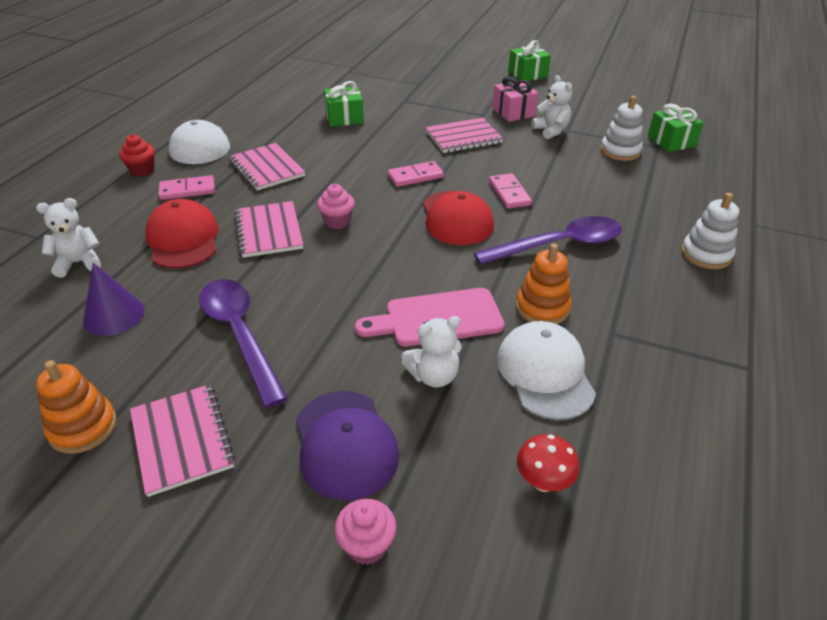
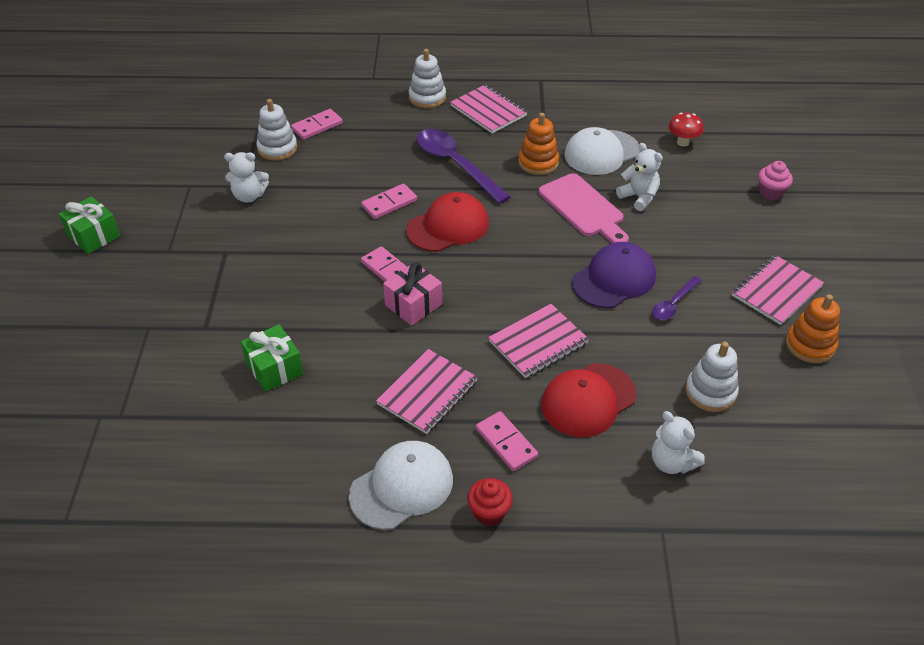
camera: 110 degrees left, 5 degrees up
purple cone [83,263,145,336] -> white stacking toy [686,342,739,412]
purple spoon [199,279,288,408] -> purple spoon [652,276,702,320], size x0.52
purple cap [296,391,399,501] -> purple cap moved to [572,242,656,308]
pink cupcake [317,184,355,229] -> none
pink notebook [425,118,504,153] -> pink notebook moved to [450,85,527,134]
pink gift [492,76,539,122] -> pink gift moved to [383,263,442,326]
white teddy bear [531,75,572,139] -> white teddy bear turned 135 degrees counterclockwise [224,152,269,203]
green gift [648,104,704,152] -> none
none -> pink domino [291,109,343,140]

